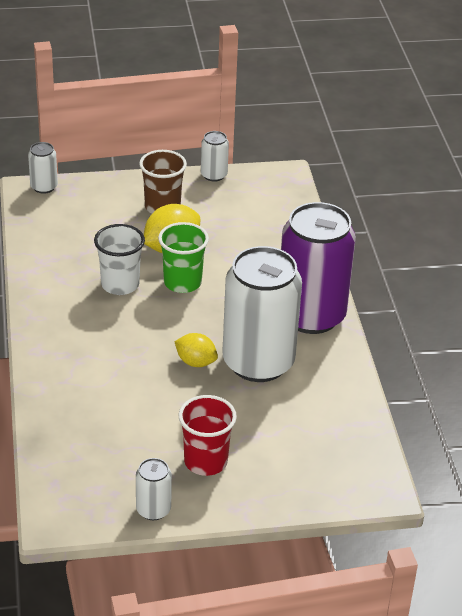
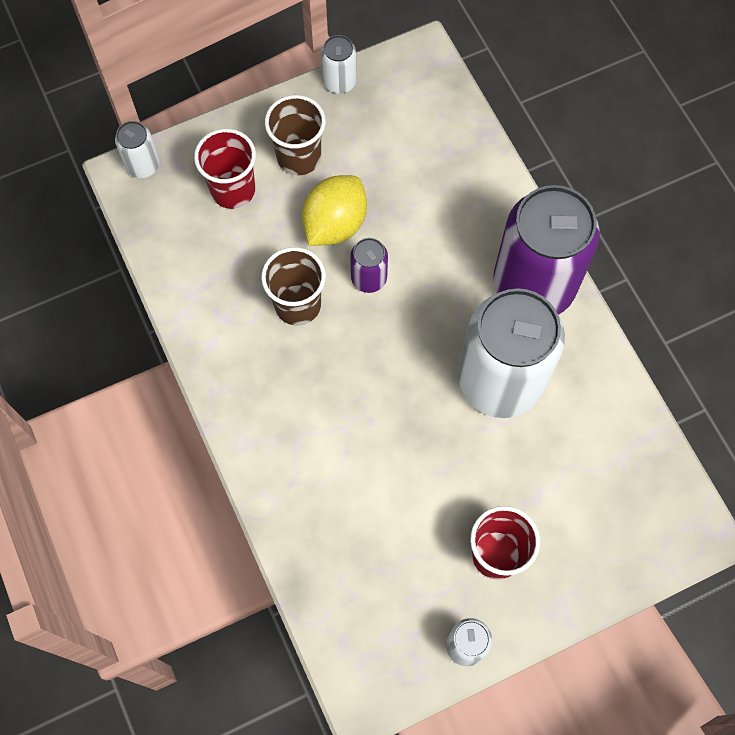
camera: 15 degrees left, 30 degrees up
white cup [94,224,145,295] -> brown cup [261,247,326,326]
green cup [158,222,209,293] -> purple can [350,238,388,293]
yellow lemon [174,333,218,367] -> none
none -> red cup [194,129,256,209]

